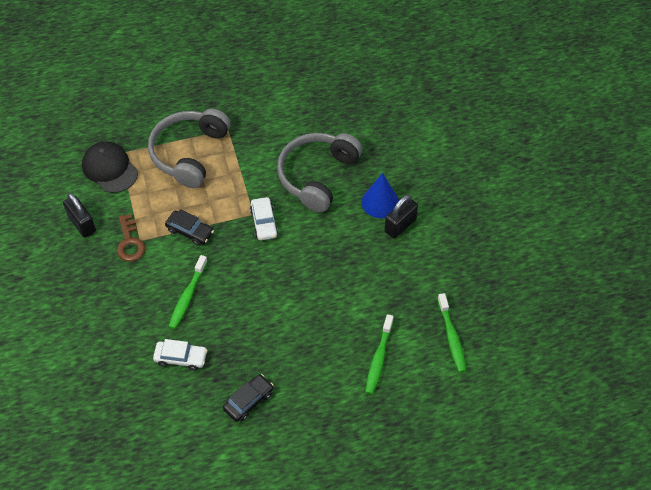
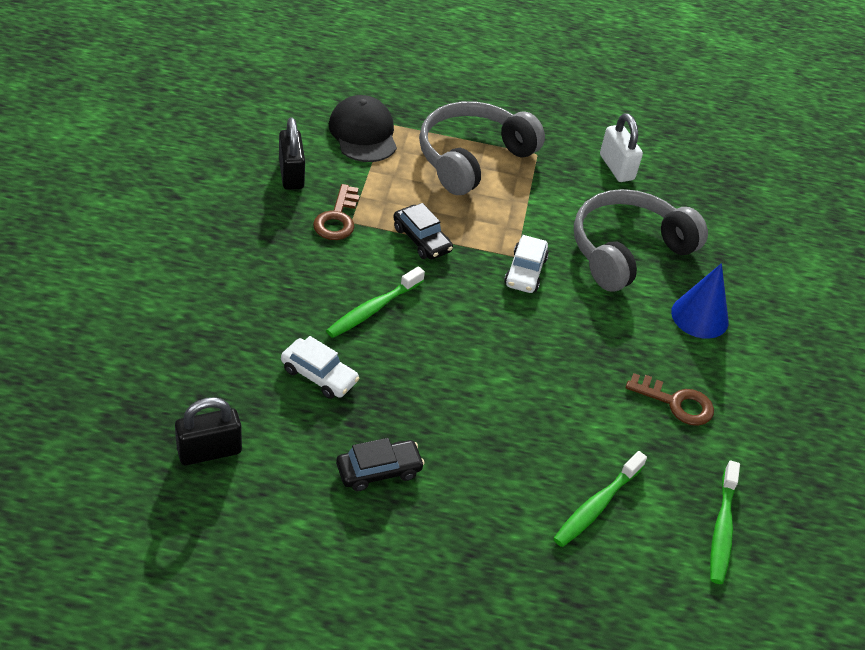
camera: 20 degrees right, 10 degrees down
black padlock [384,195,418,239] -> black padlock moved to [175,397,242,465]
none -> white padlock [600,113,643,182]
none -> brown key [626,373,714,426]

